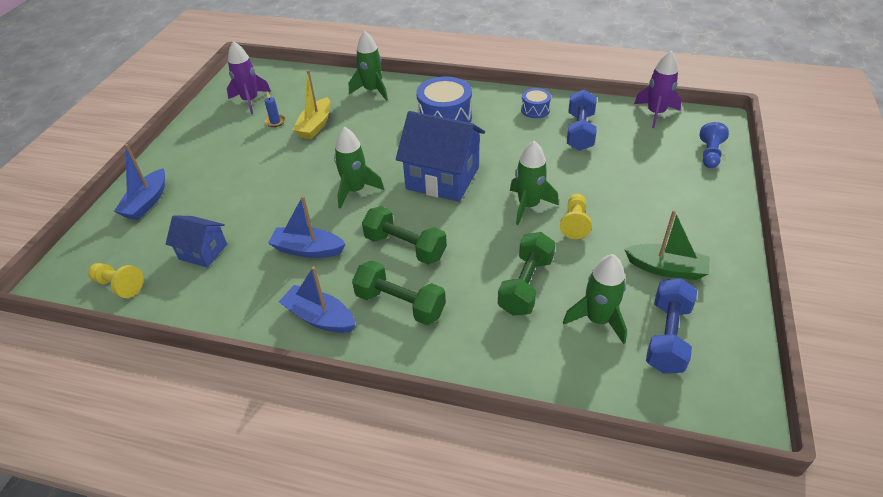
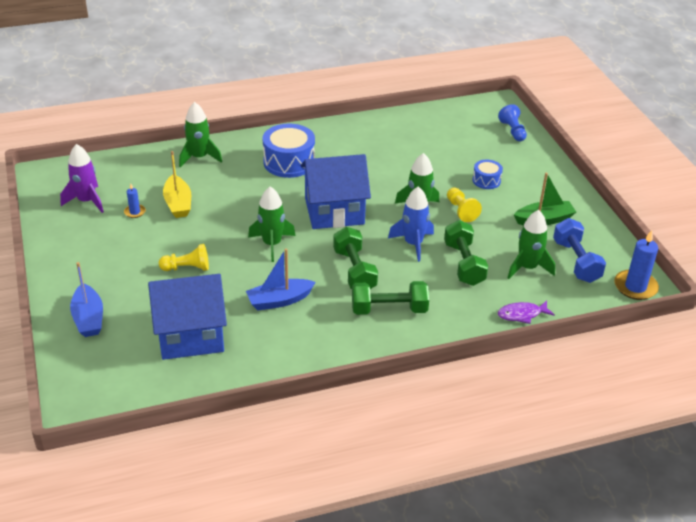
camera: 35 degrees left, 5 degrees down
yellow pawn [88,263,144,298] -> yellow pawn moved to [159,244,209,271]
blue house [166,215,227,268] -> blue house [148,274,227,360], size x1.83
blue boat [279,266,356,333] -> none
green dumbbell [362,206,447,265] -> green dumbbell turned 75 degrees clockwise [333,227,378,289]
blue drum [521,88,551,118] -> blue drum moved to [473,160,503,189]
blue dumbbell [567,89,597,151] -> none
purple rocket [634,51,682,128] -> none
none -> blue rocket [388,186,434,262]
none -> purple fish [498,301,555,324]
none -> blue candle [614,230,659,300]

